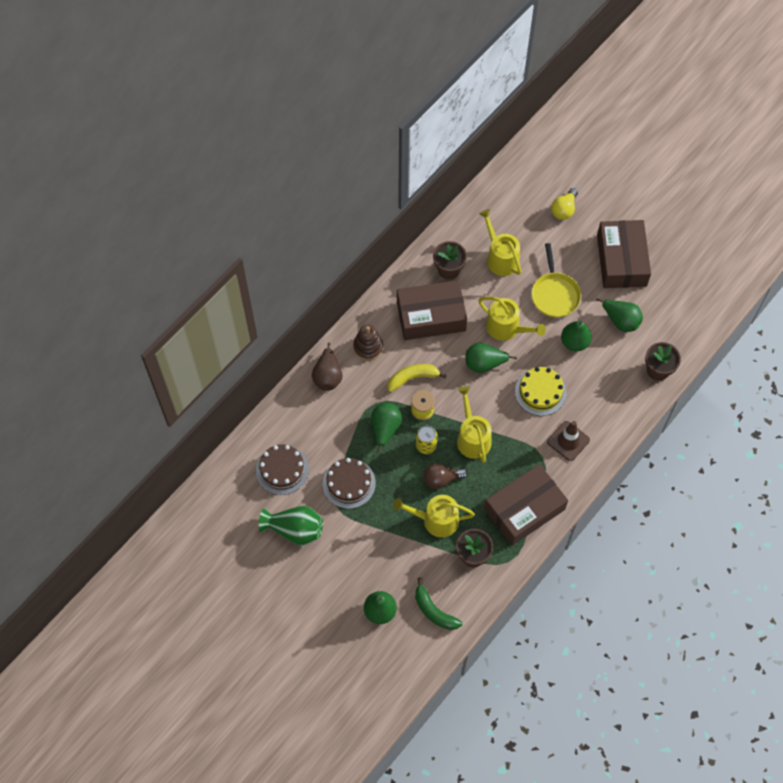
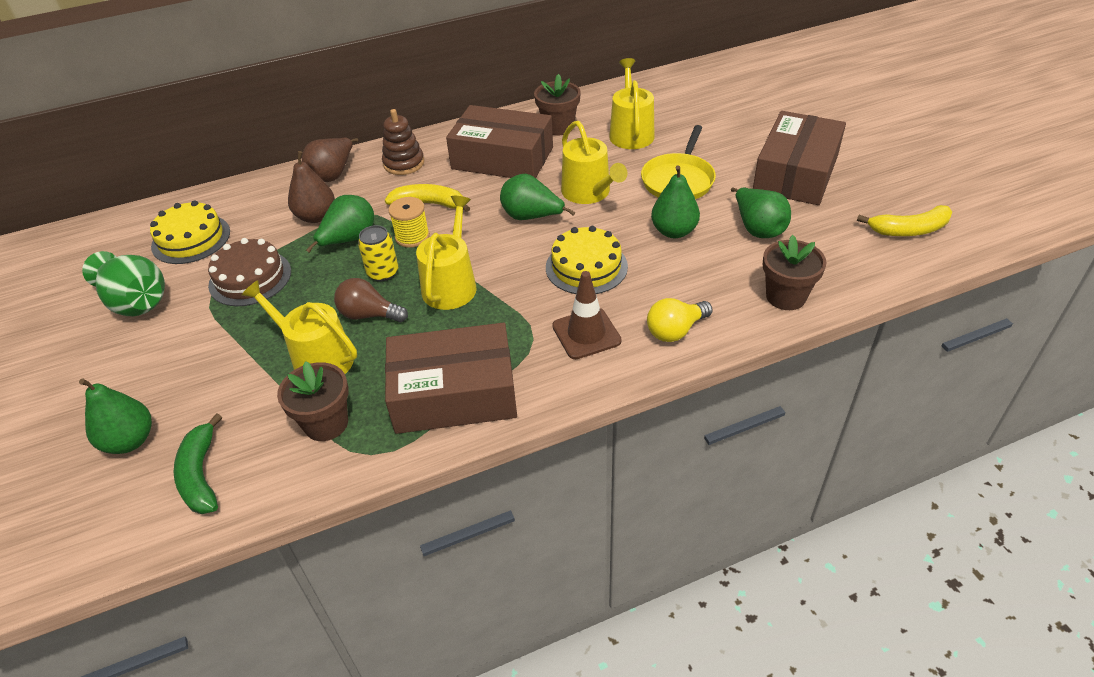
camera: 30 degrees right, 20 degrees down
brown cake [256,444,309,495] -> yellow cake [150,200,230,264]
yellow light bulb [551,188,578,220] -> yellow light bulb moved to [647,298,713,342]
none -> brown pear [288,151,335,223]
none -> yellow banana [857,205,952,236]

